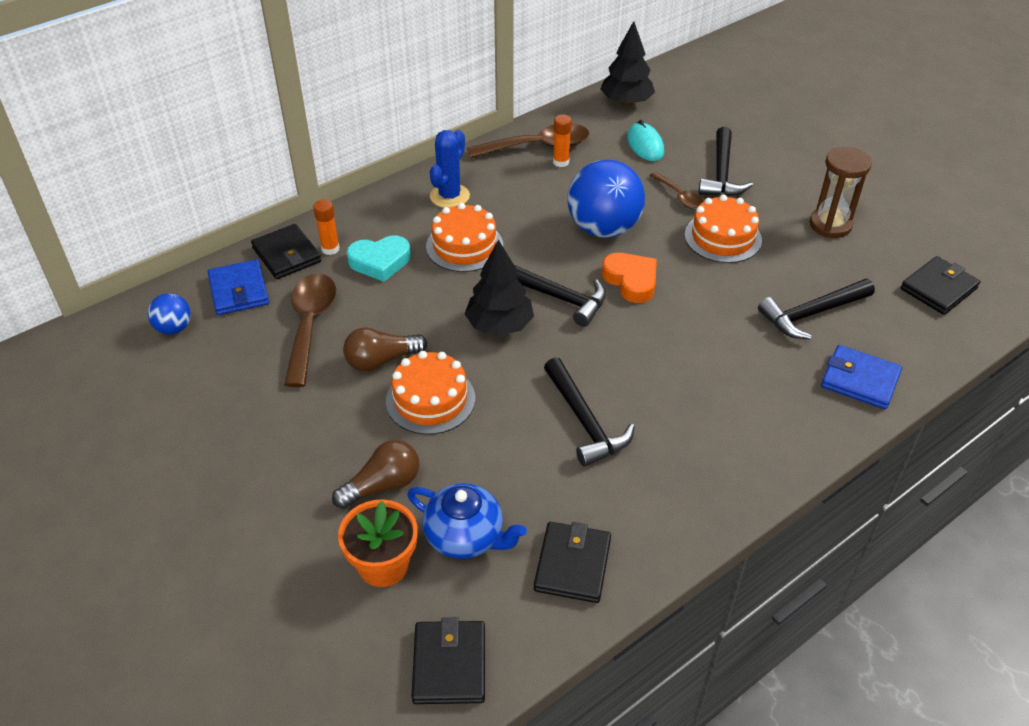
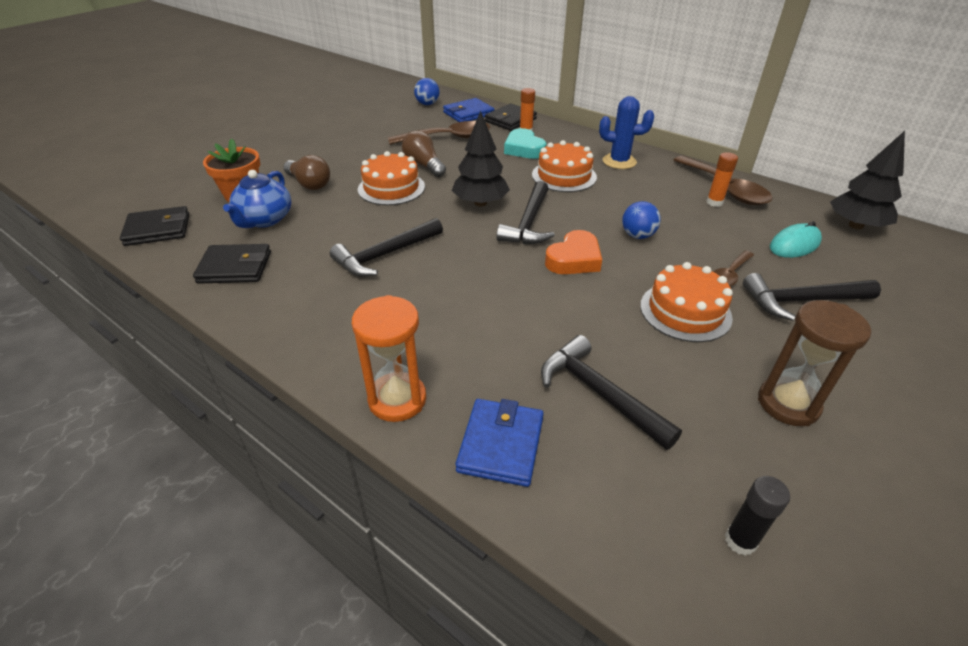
camera: 75 degrees right, 5 degrees down
blue ball [567,160,645,238] -> blue ball [622,201,661,239], size x0.49
black wallet [901,256,981,315] -> black glue stick [725,476,790,556]
none -> orange hourglass [352,295,426,422]

